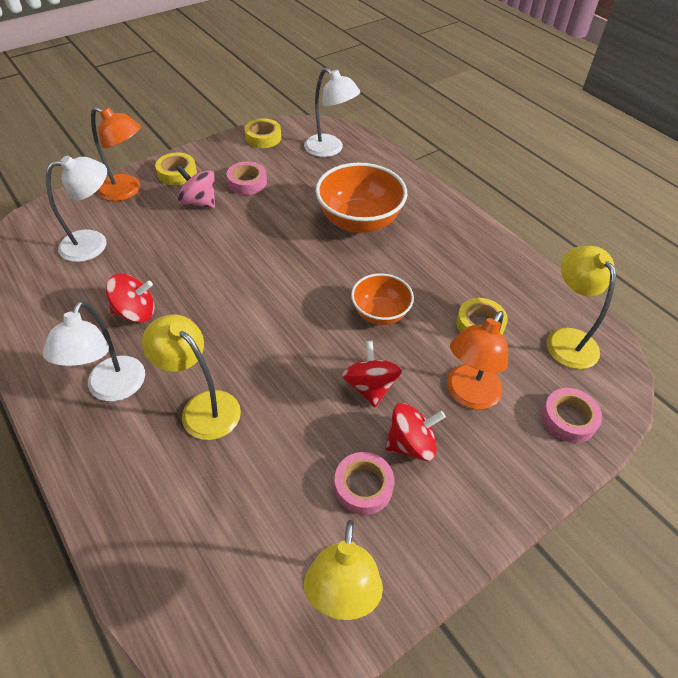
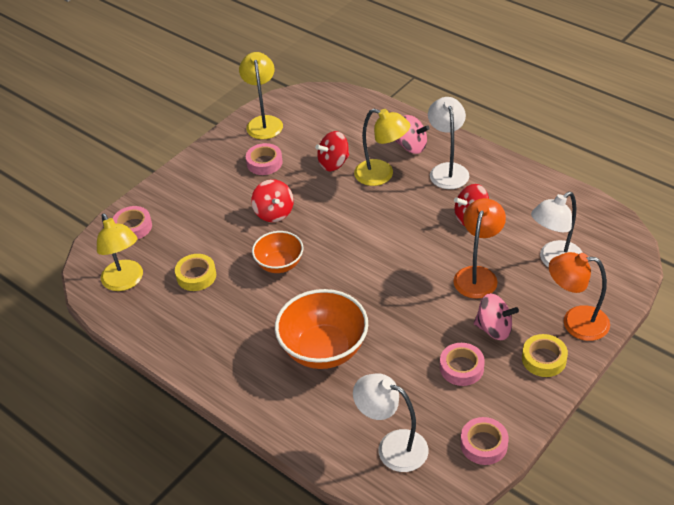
camera: 170 degrees right, 5 degrees down
yellow tape [244,118,281,148] -> pink tape [460,417,509,465]
red spinning top [385,403,446,461] -> red spinning top moved to [315,131,349,171]
orange lamp [447,311,508,409] -> orange lamp moved to [453,198,506,299]
none -> pink spinning top [395,115,430,154]

